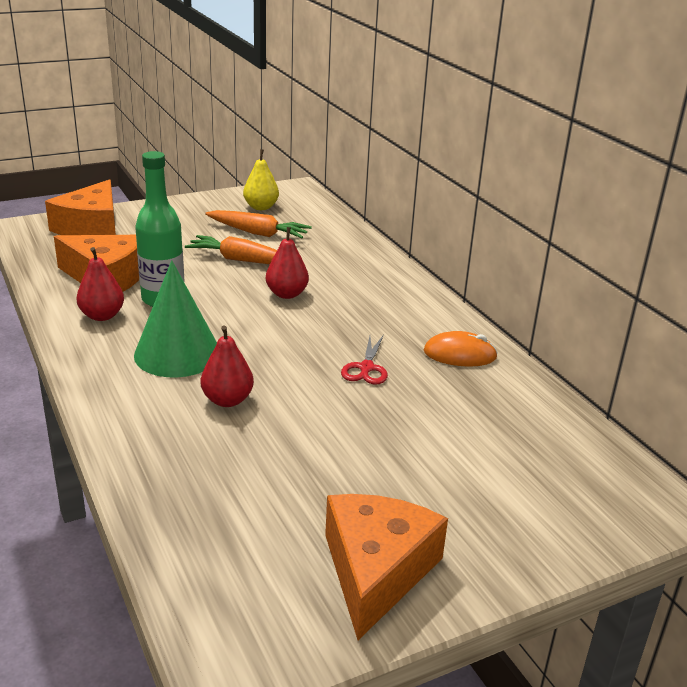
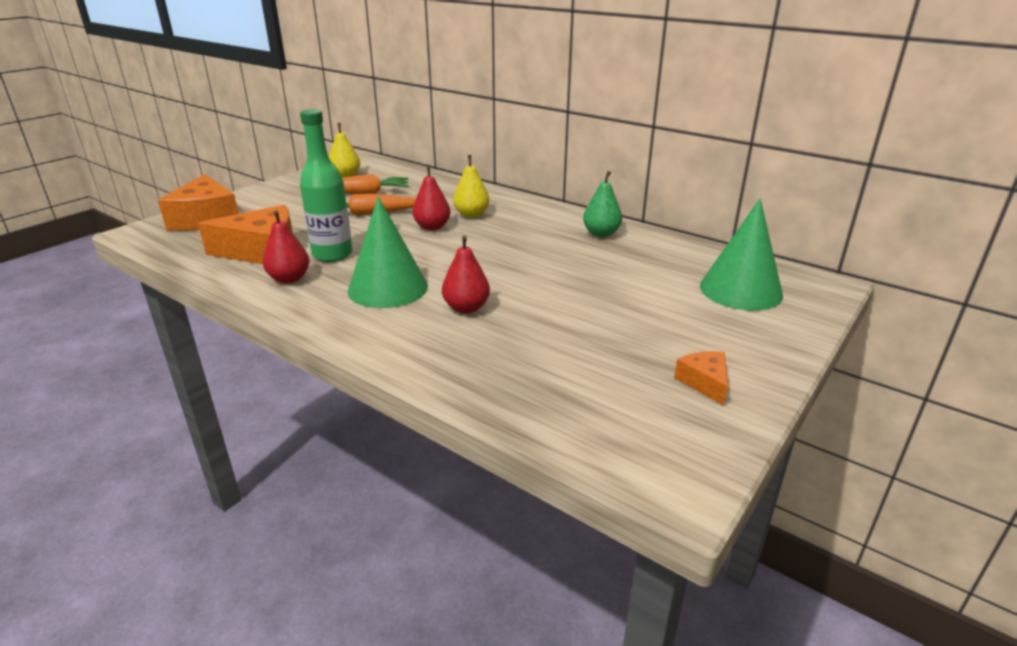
camera: 25 degrees left, 0 degrees up
orange cheese [325,494,448,640] -> orange cheese [674,351,728,406], size x0.49
red scissors [341,335,388,385] -> none
orange mouse [424,331,498,367] -> green pear [583,171,622,237]
none -> yellow pear [453,155,489,218]
none -> green cone [700,198,783,311]

